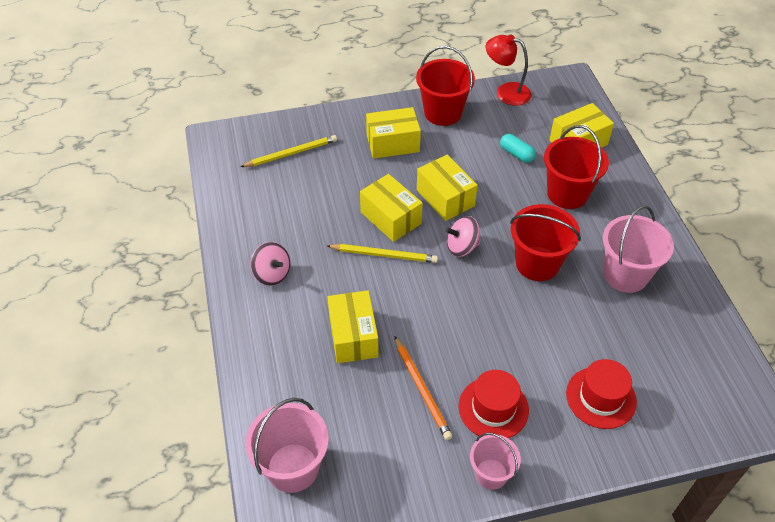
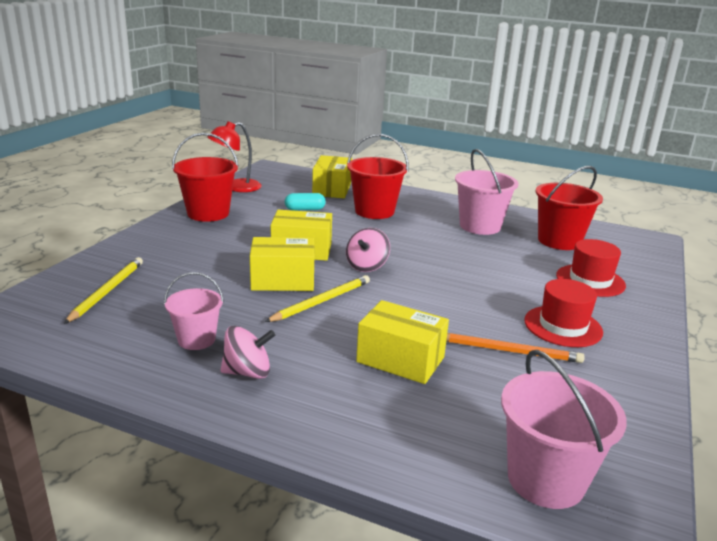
camera: 55 degrees left, 25 degrees down
yellow box [366,107,421,159] -> none
pink bucket [470,433,521,490] -> pink bucket moved to [164,272,224,350]
red bucket [510,204,581,281] -> red bucket moved to [536,166,603,250]

